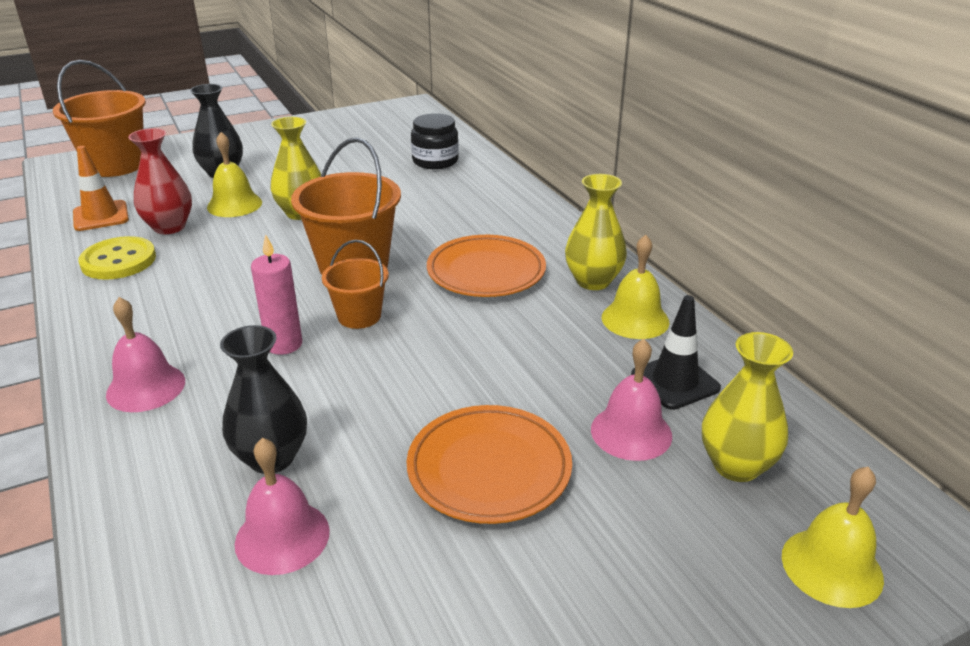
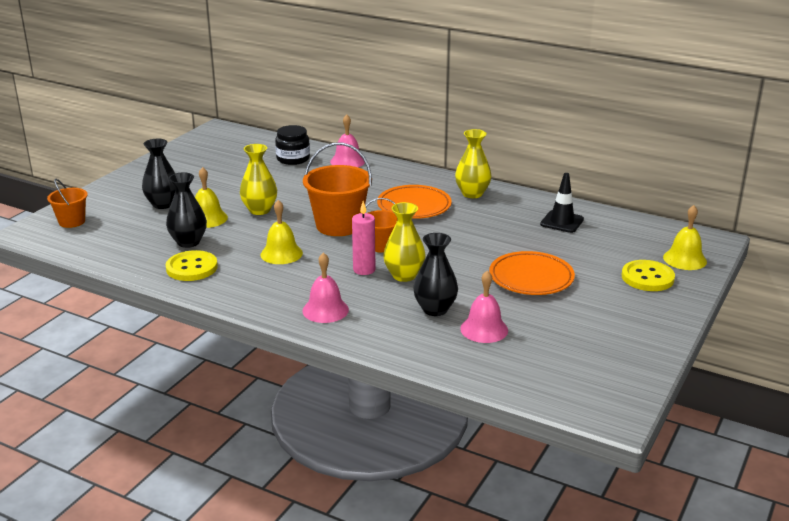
camera: 35 degrees left, 5 degrees down
orange bucket [53,60,146,177] -> orange bucket [47,179,88,228], size x0.57
orange traffic cone [73,146,129,231] -> none
red vase [128,128,192,234] -> black vase [166,172,207,248]
pink bell [591,339,672,461] -> pink bell moved to [330,114,365,167]
yellow bell [602,235,669,339] -> yellow bell moved to [260,200,303,264]
yellow vase [702,332,793,482] -> yellow vase moved to [383,202,426,282]
none -> yellow button [622,260,675,291]

